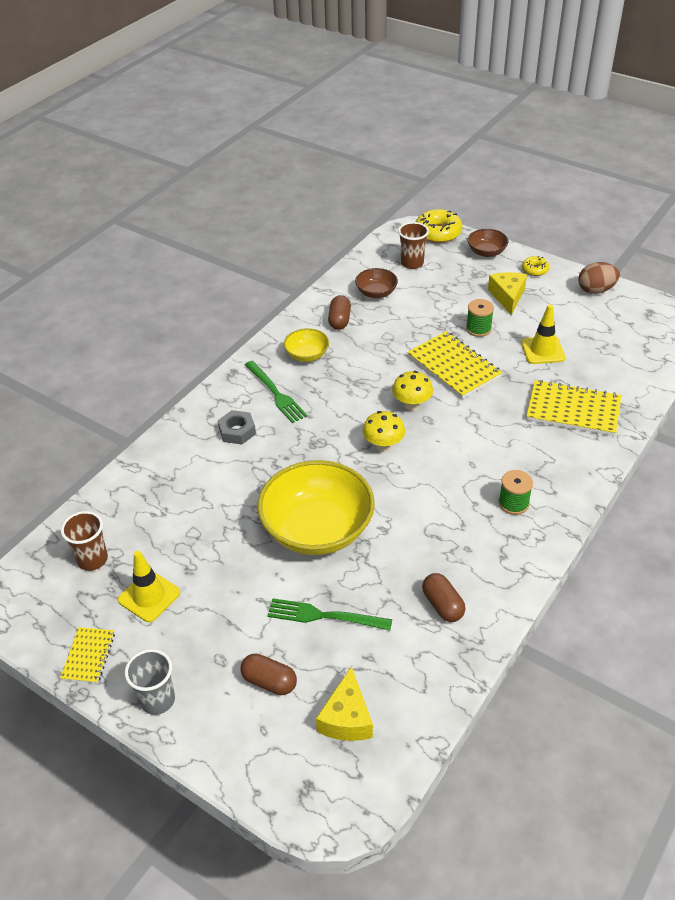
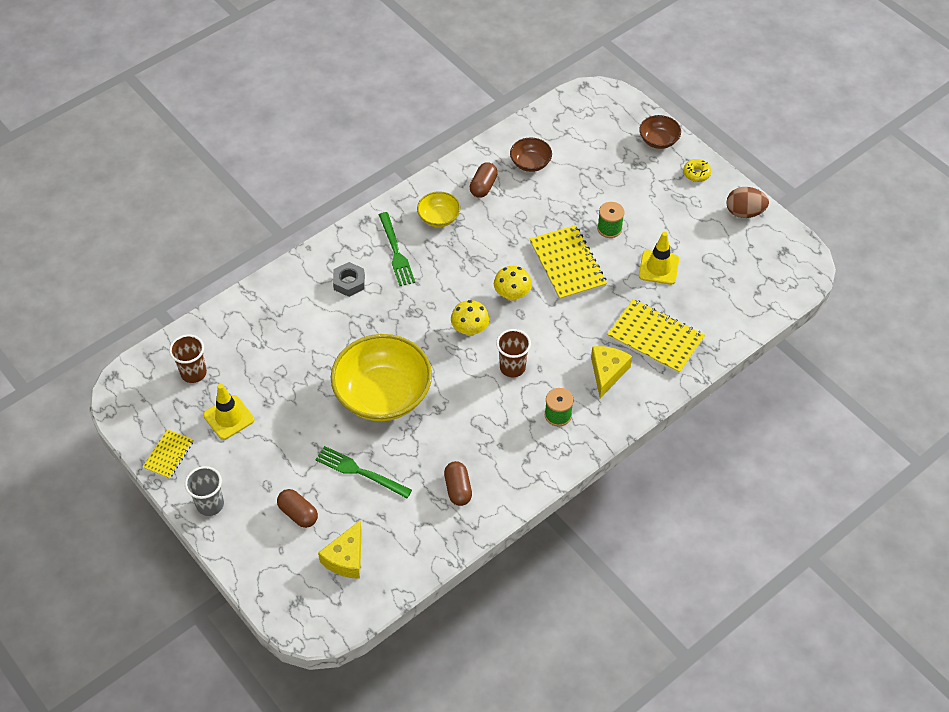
camera: 15 degrees right, 10 degrees up
brown cup [398,222,429,269] -> brown cup moved to [496,329,531,378]
yellow donut [416,209,462,243] -> none
yellow cheese [488,272,527,315] -> yellow cheese moved to [591,346,632,398]

